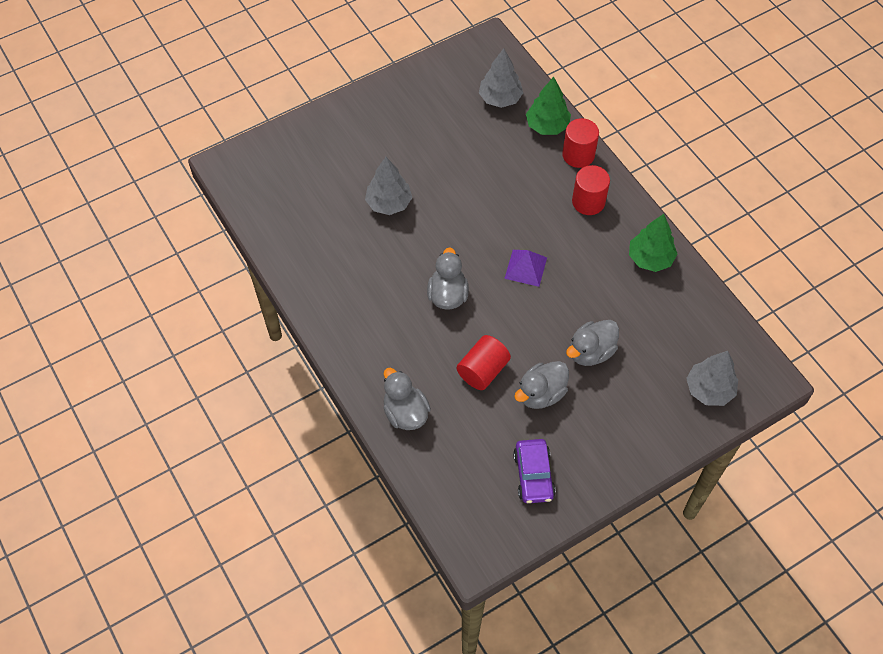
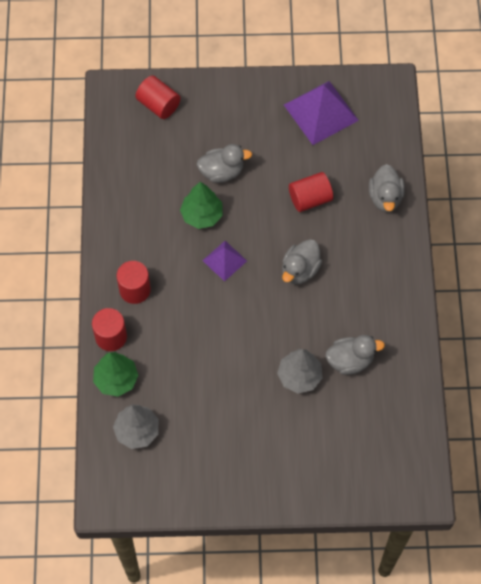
camera: 150 degrees left, 5 degrees up
purple car [513,439,556,503] -> purple pyramid [284,81,359,145]
grey duck [514,361,569,409] -> grey duck moved to [326,335,385,375]
green tree [629,214,677,272] -> green tree moved to [180,182,223,229]
grey tree [686,351,738,406] -> red cylinder [136,76,181,119]

